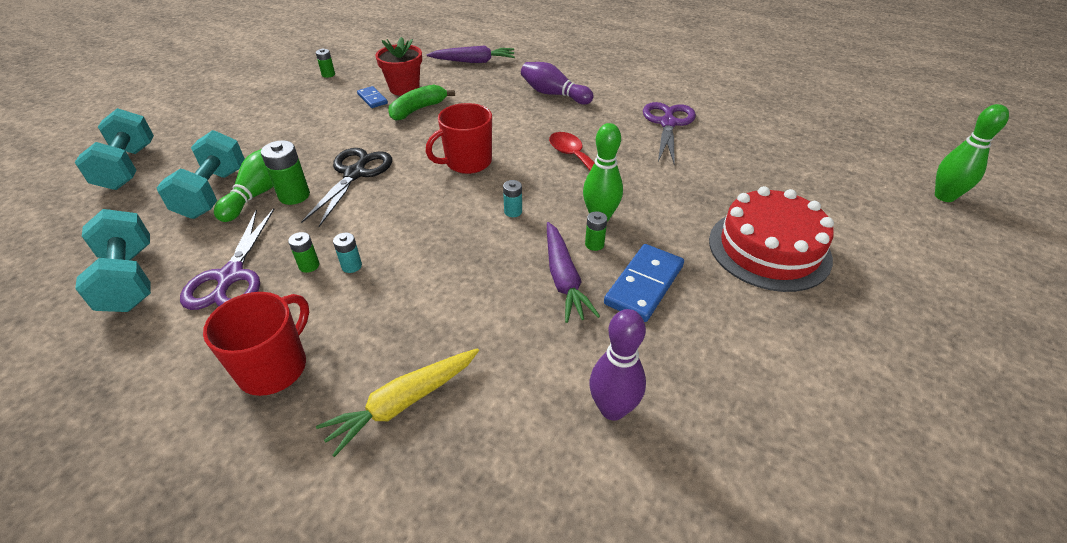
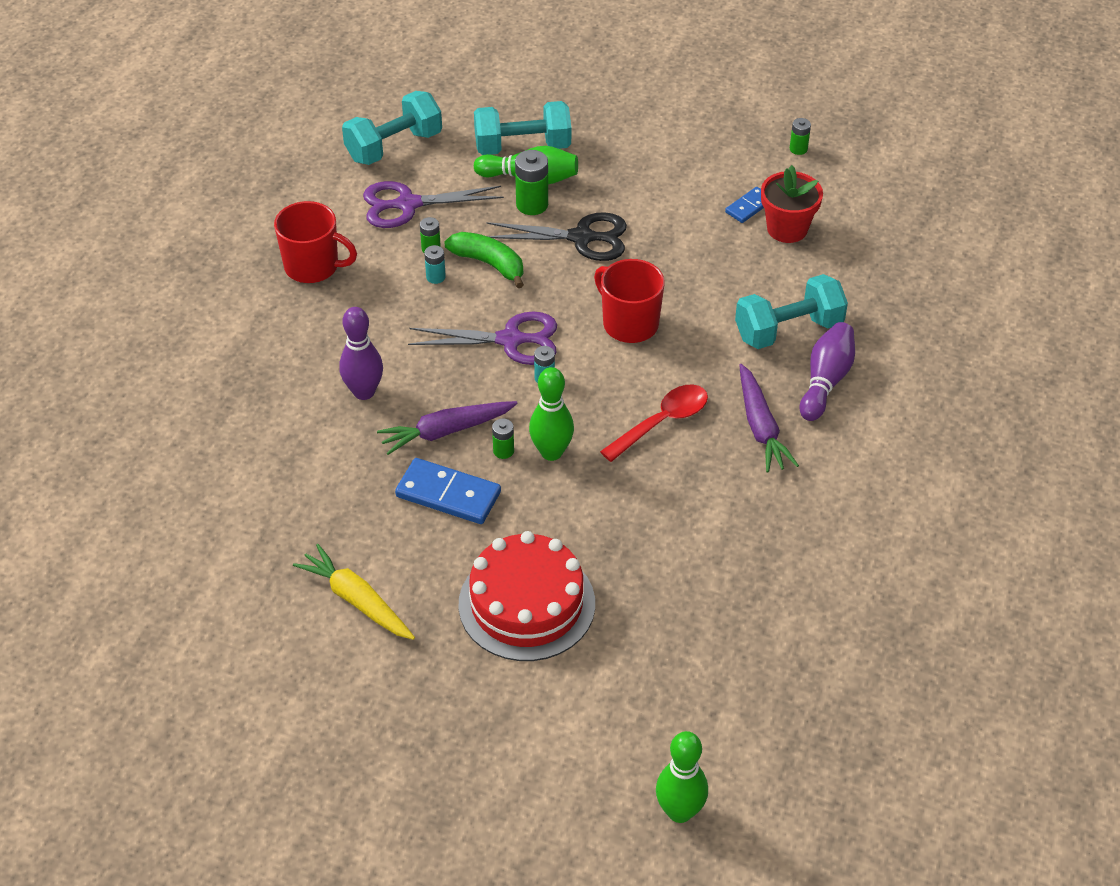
camera: 80 degrees right, 5 degrees up
turquoise dumbbell [74,108,154,190] -> turquoise dumbbell moved to [735,274,848,349]
yellow carrot [316,348,479,457] -> yellow carrot moved to [293,544,415,640]
green banana [388,85,455,121] -> green banana moved to [444,232,524,288]
purple carrot [427,46,515,63] -> purple carrot moved to [739,364,799,472]
purple bowling pin [589,309,646,421] -> purple bowling pin moved to [339,307,383,400]
purple scissors [643,102,696,165] -> purple scissors moved to [408,312,557,365]

